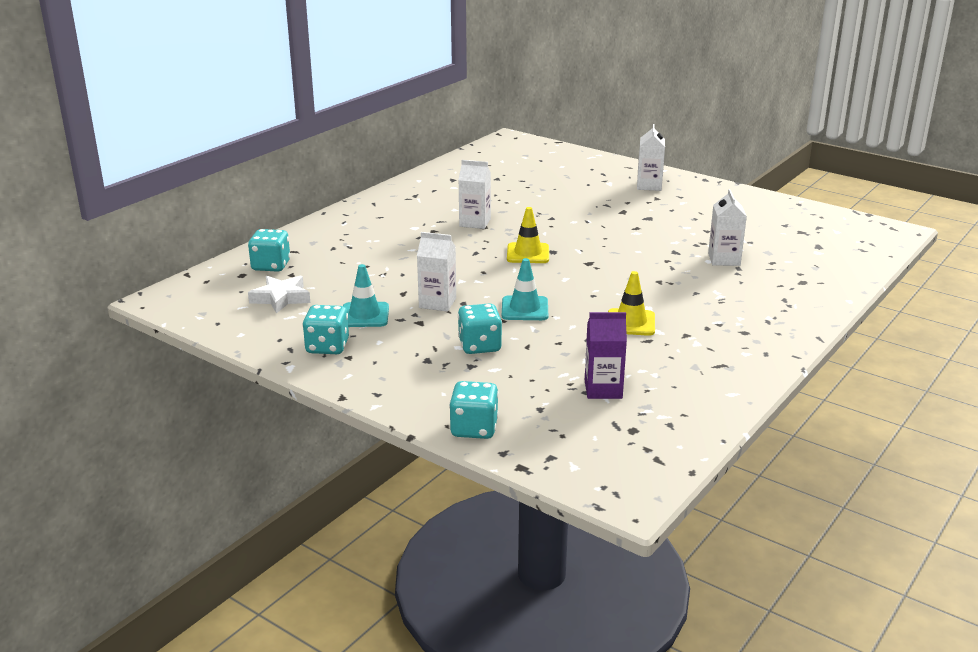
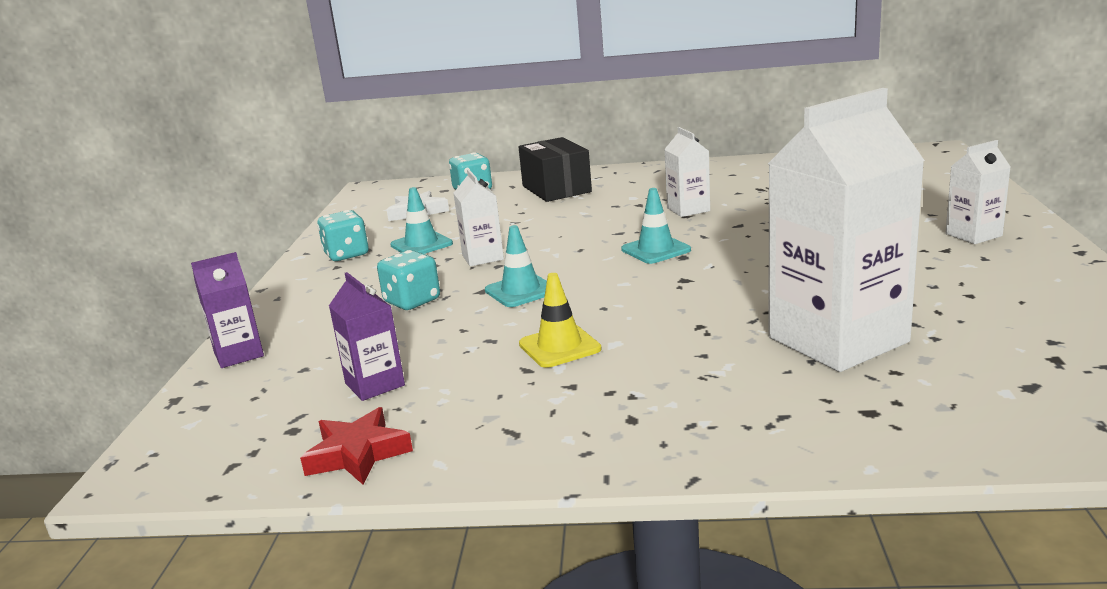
camera: 60 degrees right, 5 degrees down
turquoise dice [449,381,499,439] -> purple carton [191,252,264,368]
yellow traffic cone [507,207,549,263] -> turquoise traffic cone [621,188,691,264]
white carton [708,189,747,266] -> white carton [768,88,925,372], size x2.10
none -> red star [300,407,413,485]
none -> black box [518,137,592,202]

